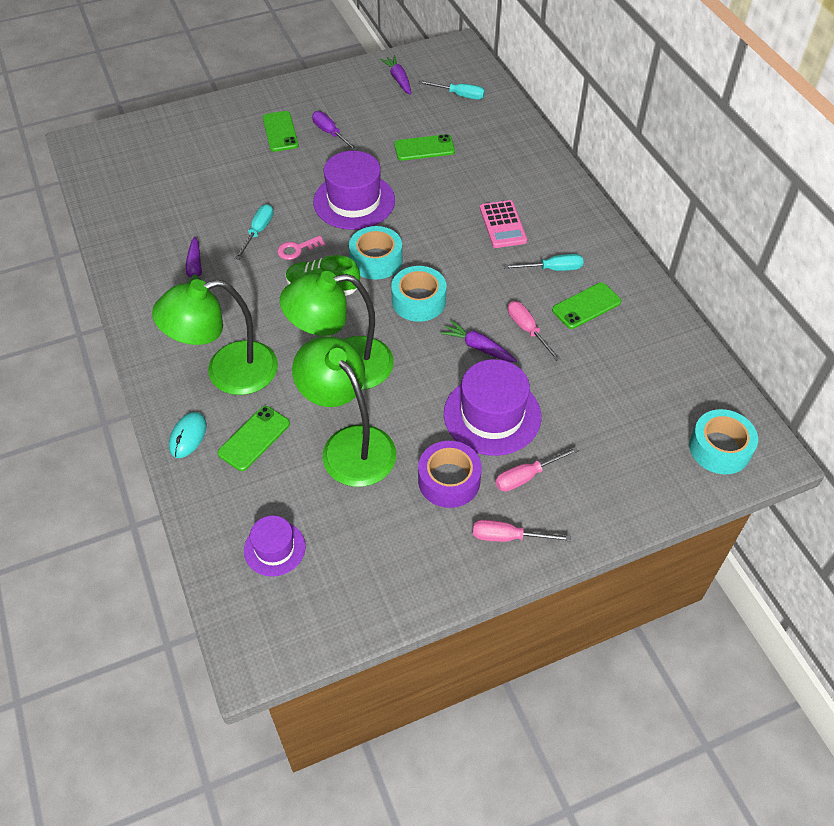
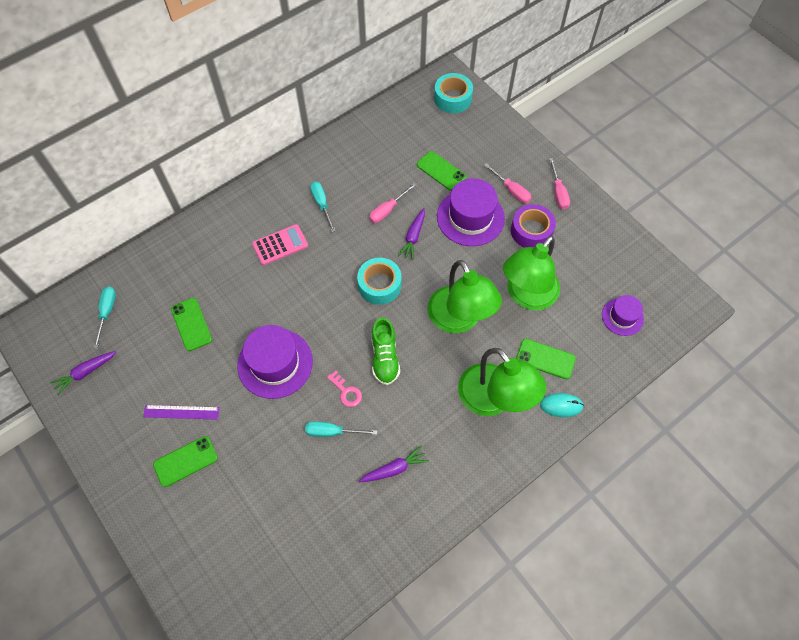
camera: 105 degrees left, 10 degrees up
purple screwdriver [312,111,358,151] -> purple ruler [143,405,220,420]
turquoise tape [349,226,402,280] -> none
green phone [552,283,621,329] -> green phone moved to [417,151,466,191]

